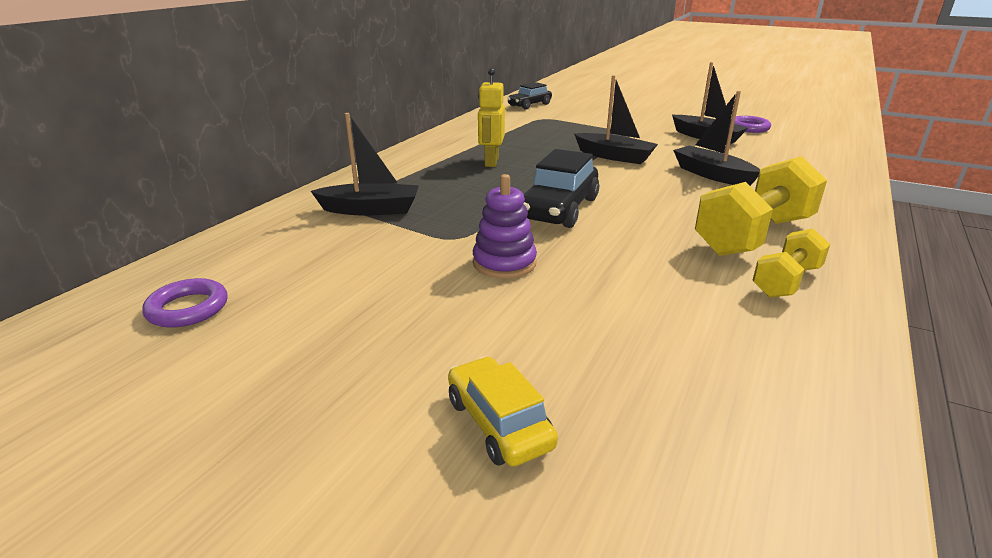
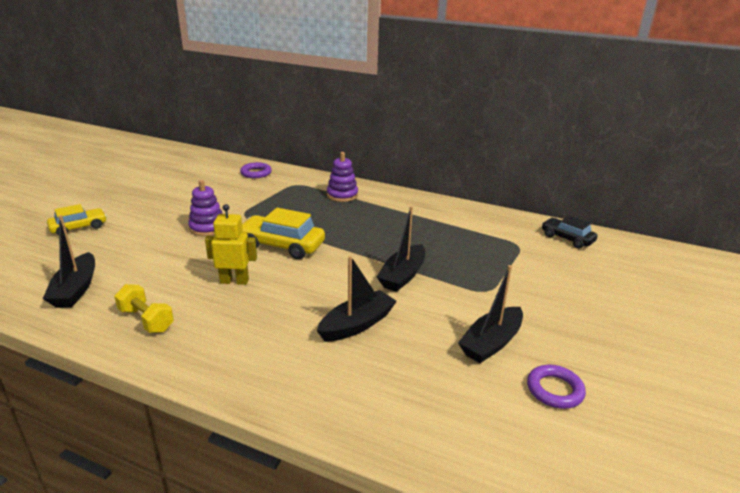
camera: 85 degrees right, 0 degrees up
purple ring [142,278,228,328] -> purple ring moved to [240,162,272,178]
black boat [311,113,419,216] -> black boat moved to [43,215,95,308]
yellow robot [478,68,505,167] -> yellow robot moved to [205,204,257,285]
black car [524,149,599,228] -> yellow car [242,208,325,259]
yellow dumbbell [695,156,827,256] -> none
none -> purple stacking toy [327,152,358,202]

